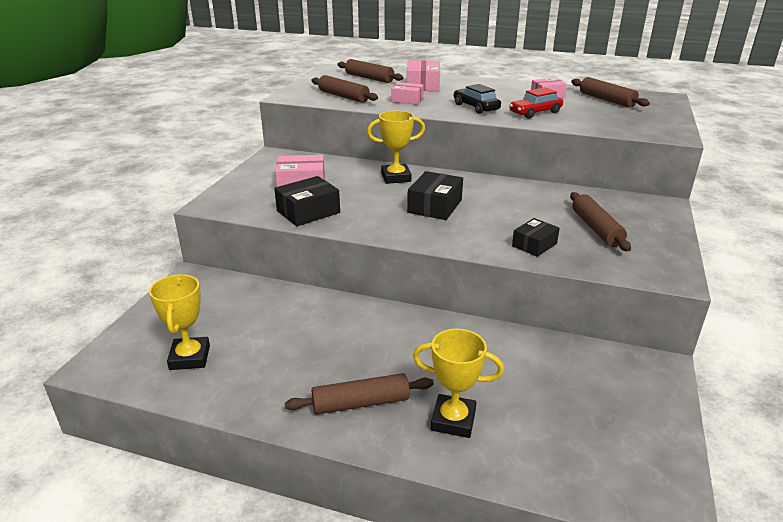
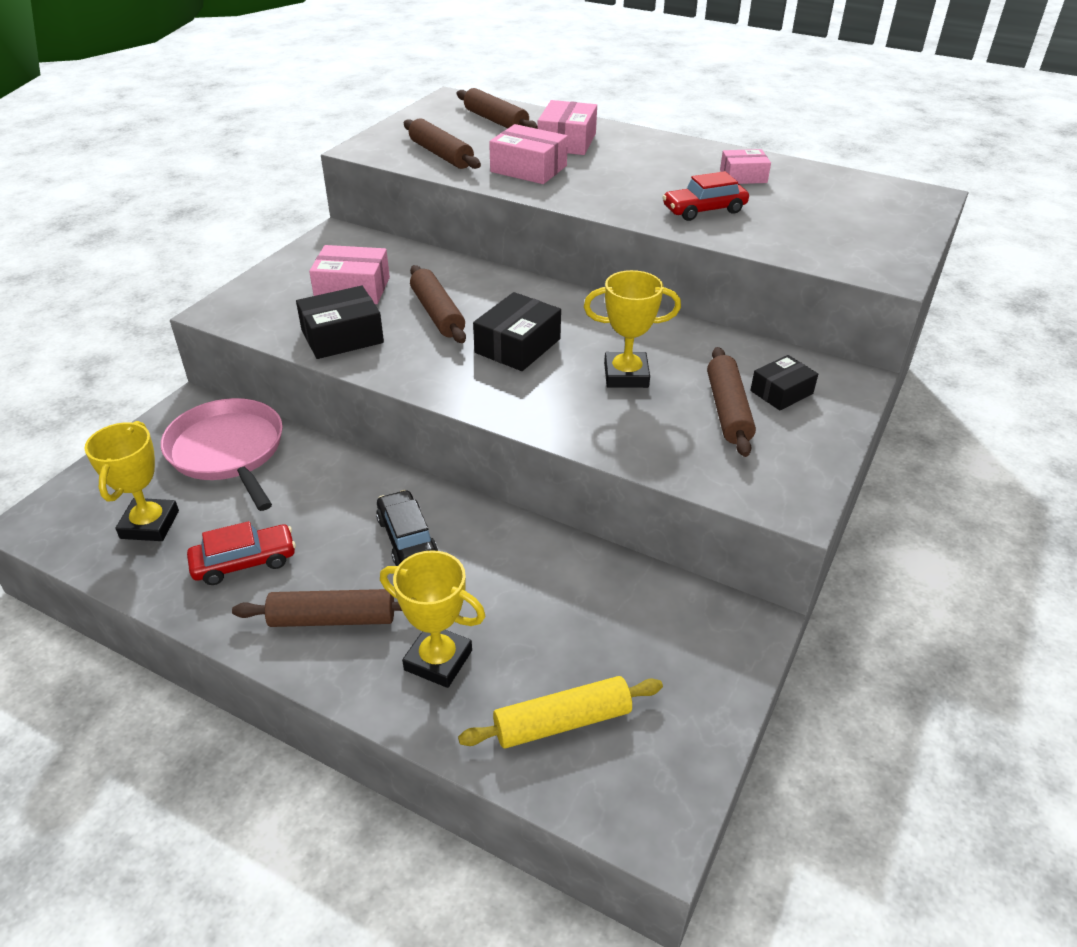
camera: 10 degrees right, 10 degrees up
yellow trophy [367,111,425,184] -> yellow trophy moved to [584,270,681,388]
pink box [391,82,424,105] -> pink box [489,124,568,184], size x1.52
black car [454,84,501,114] -> black car moved to [376,490,438,566]
black box [512,218,560,257] -> black box moved to [750,355,818,411]
brown rolling pin [571,77,650,108] -> brown rolling pin moved to [410,265,466,343]
none -> pink pan [161,398,283,511]
none -> red car [187,521,296,585]
none -> yellow rolling pin [458,676,663,748]

